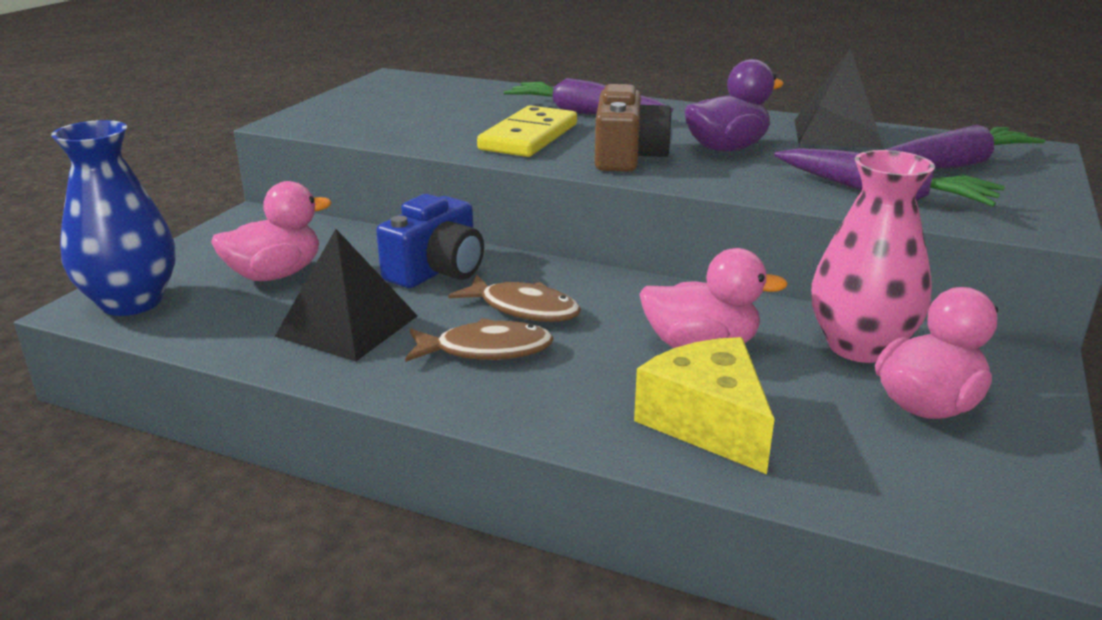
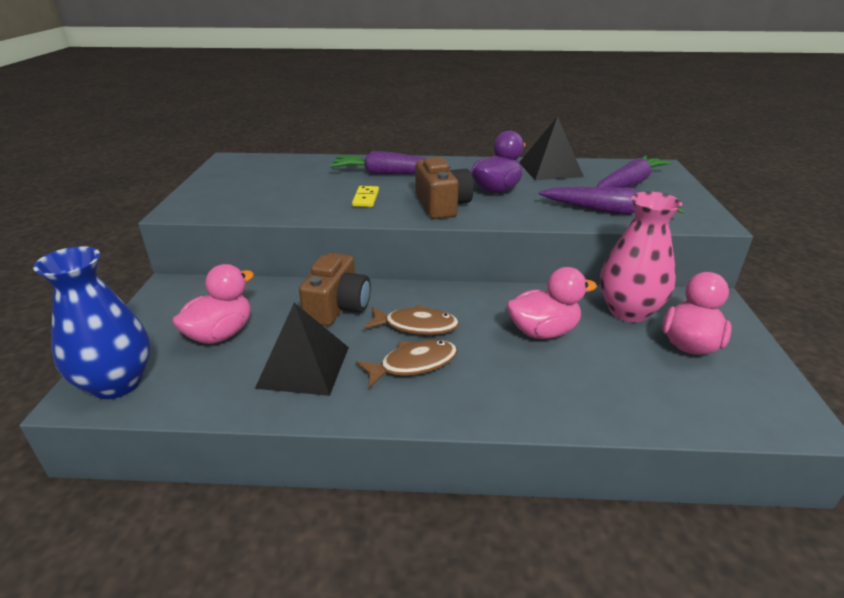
camera: 20 degrees left, 5 degrees up
blue camera [376,194,484,288] -> brown camera [299,253,371,326]
yellow domino [477,105,577,157] -> yellow domino [352,186,379,207], size x0.52
yellow cheese [634,337,774,474] -> none

